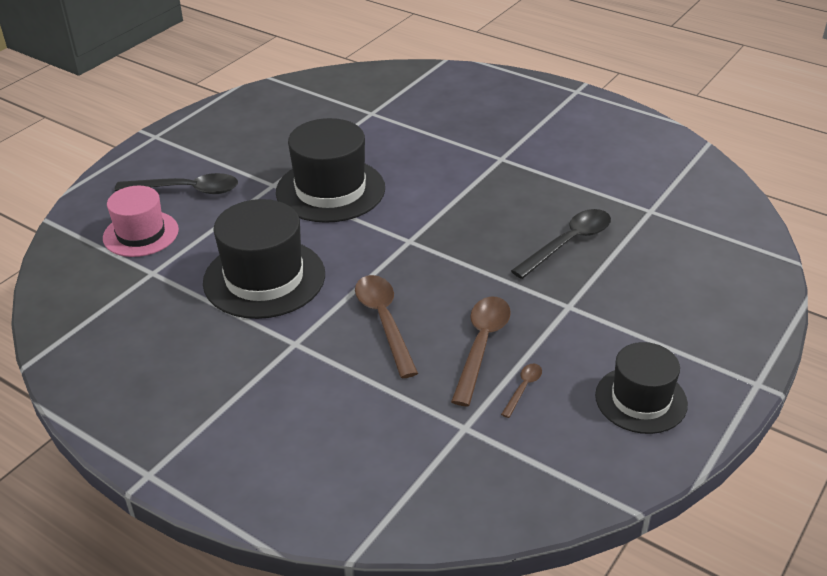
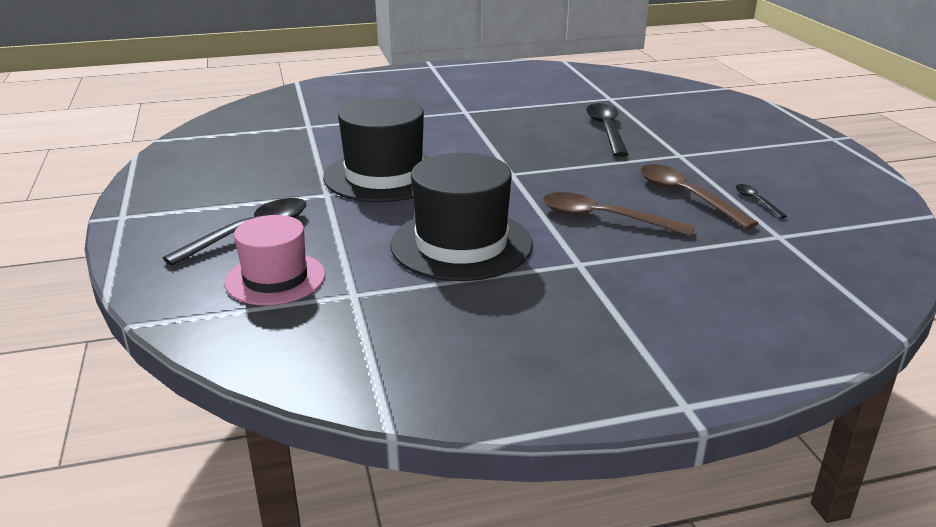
camera: 50 degrees left, 10 degrees down
brown spoon [501,364,542,418] -> black spoon [736,184,787,219]
black hat [595,342,688,434] -> none

